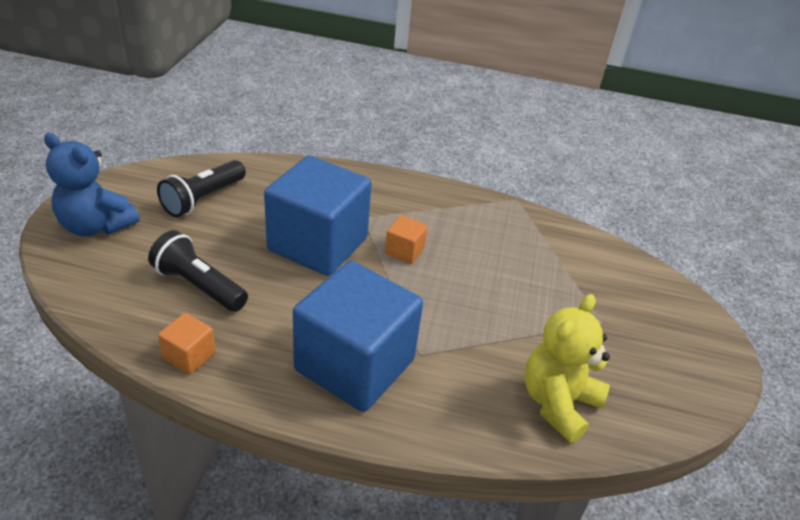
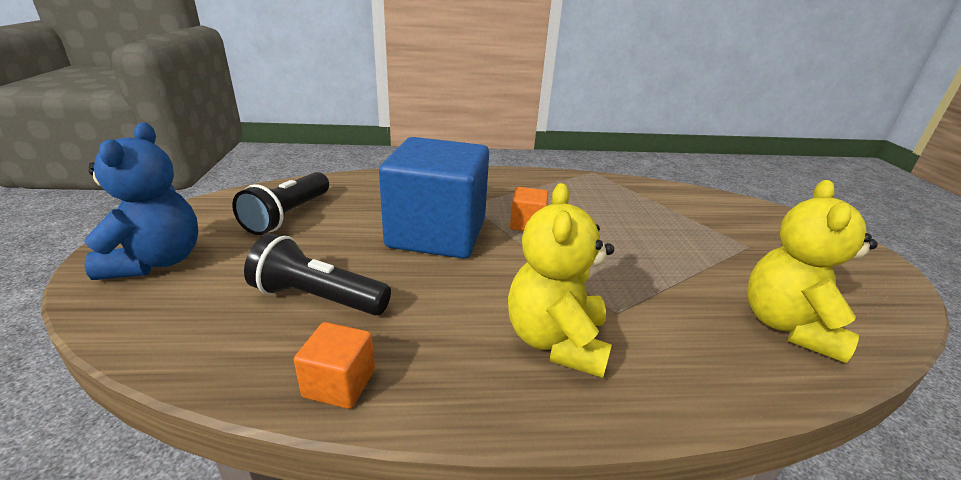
camera: 15 degrees left, 10 degrees down
blue teddy bear [44,133,140,236] -> blue teddy bear turned 105 degrees counterclockwise [84,122,198,280]
blue cube [293,261,423,412] -> yellow teddy bear [508,183,614,378]

